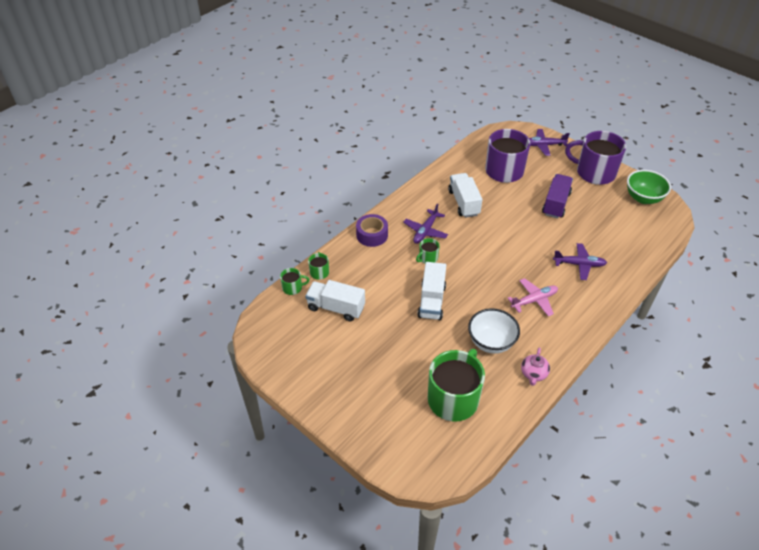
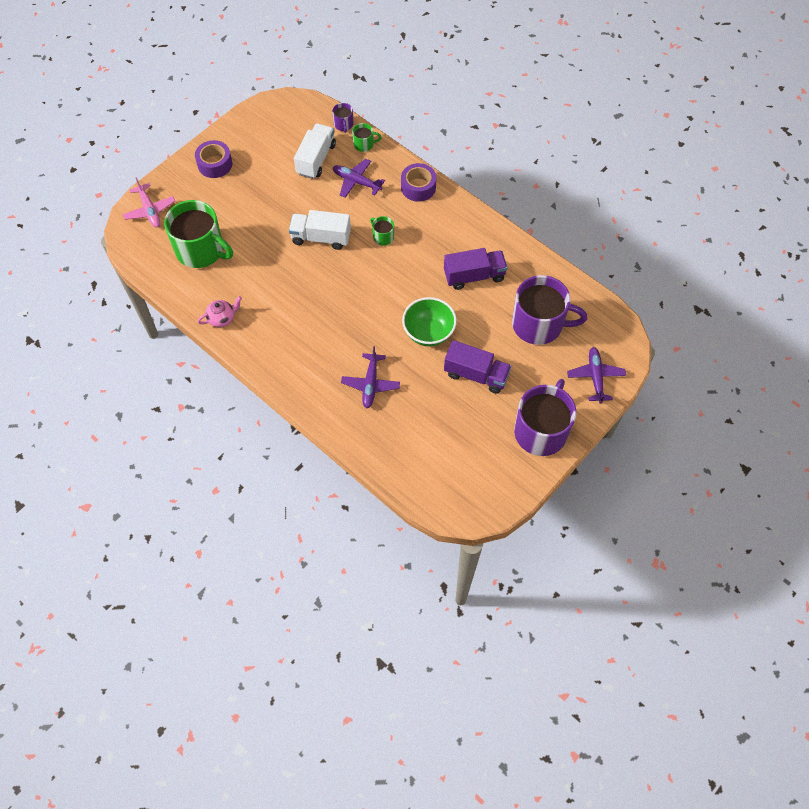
camera: 90 degrees right, 15 degrees up
green mug [280,268,309,295] -> purple mug [332,103,353,133]
purple plane [403,204,448,244] -> purple plane moved to [333,159,385,198]
white truck [448,173,483,218] -> purple truck [444,248,508,290]
white bowl [468,308,520,354] -> none
pink plane [508,278,558,316] -> pink plane moved to [122,177,175,227]
pink teapot [521,348,550,386] -> pink teapot turned 135 degrees clockwise [198,296,242,327]
green bowl [627,170,671,204] -> green bowl moved to [402,297,457,346]
none -> purple tape [195,140,232,178]

